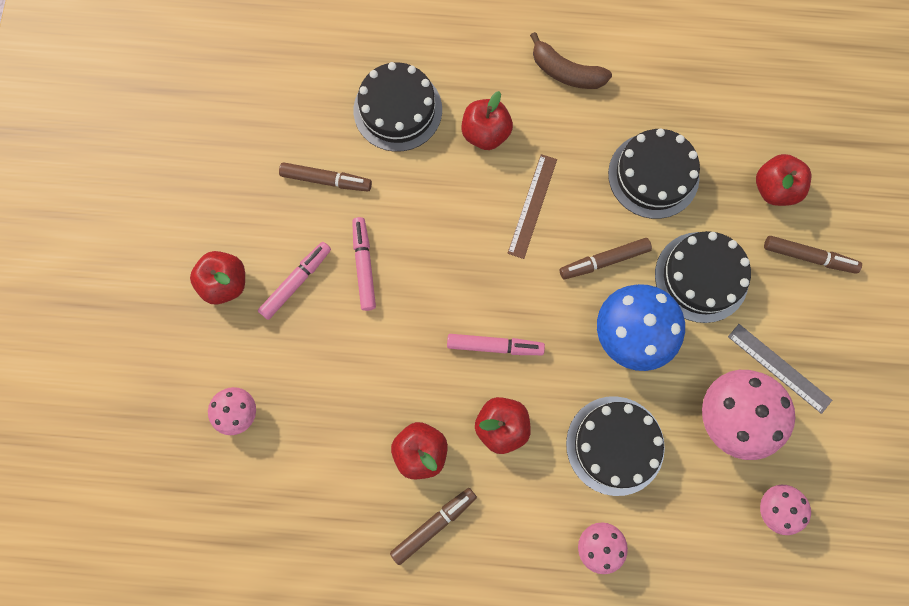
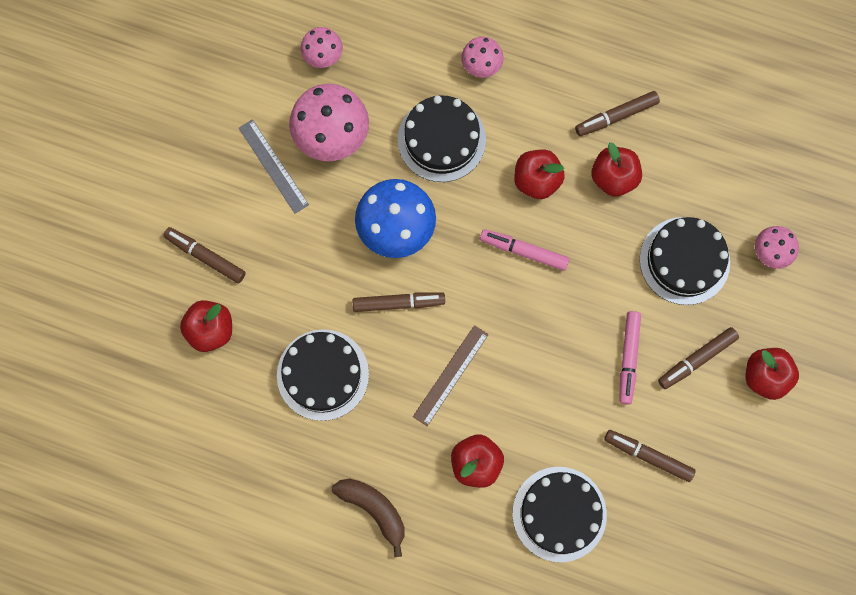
camera: 165 degrees left, 0 degrees up
pink marker [258,242,331,320] -> brown marker [658,327,739,389]
black cake [655,231,751,323] -> black cake moved to [640,217,730,305]

